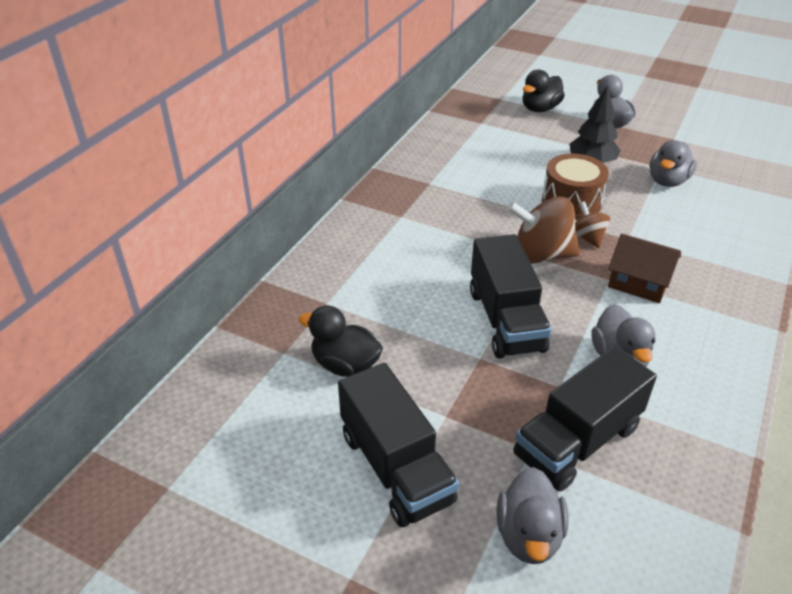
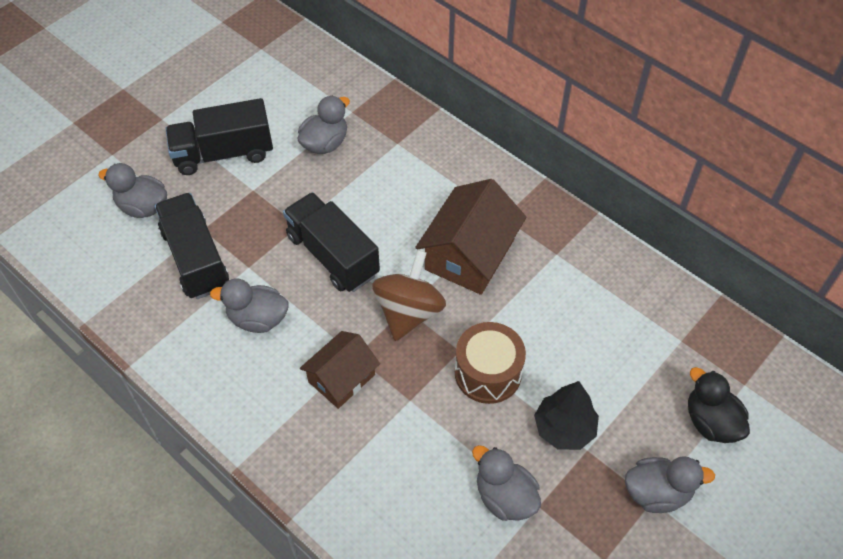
camera: 105 degrees right, 15 degrees up
black duck [299,306,383,377] -> grey duck [298,96,350,154]
black truck [470,234,552,359] -> black truck turned 45 degrees clockwise [283,192,380,292]
brown spinning top [575,201,610,248] -> none
none -> brown house [415,179,526,295]

